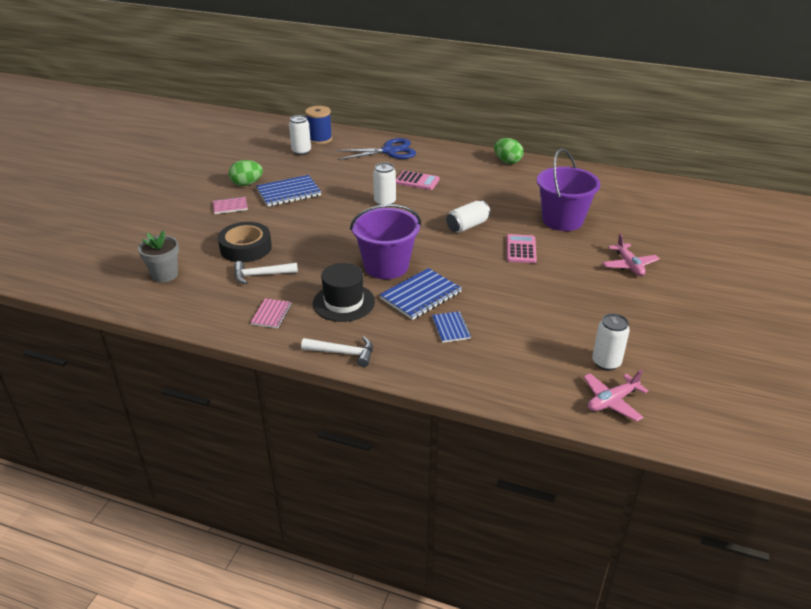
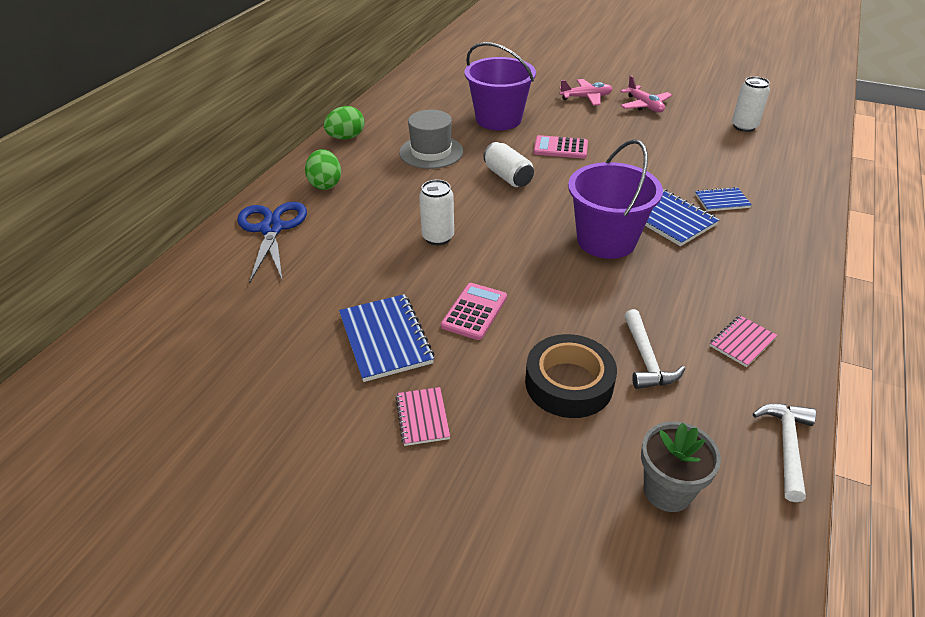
camera: 85 degrees left, 5 degrees up
green egg [229,160,263,186] -> green egg moved to [305,149,341,190]
pink notebook [250,298,291,328] -> pink notebook turned 60 degrees counterclockwise [710,315,777,367]
white can [289,115,311,155] -> none
white hammer [301,337,373,367] -> white hammer moved to [753,404,816,502]
blue spool [305,106,332,144] -> none
black hat [313,263,375,322] -> none
pink calculator [396,170,440,190] -> pink calculator moved to [441,283,507,340]
pink plane [583,369,648,422] -> pink plane moved to [620,75,672,112]
none -> grey hat [399,110,463,169]

